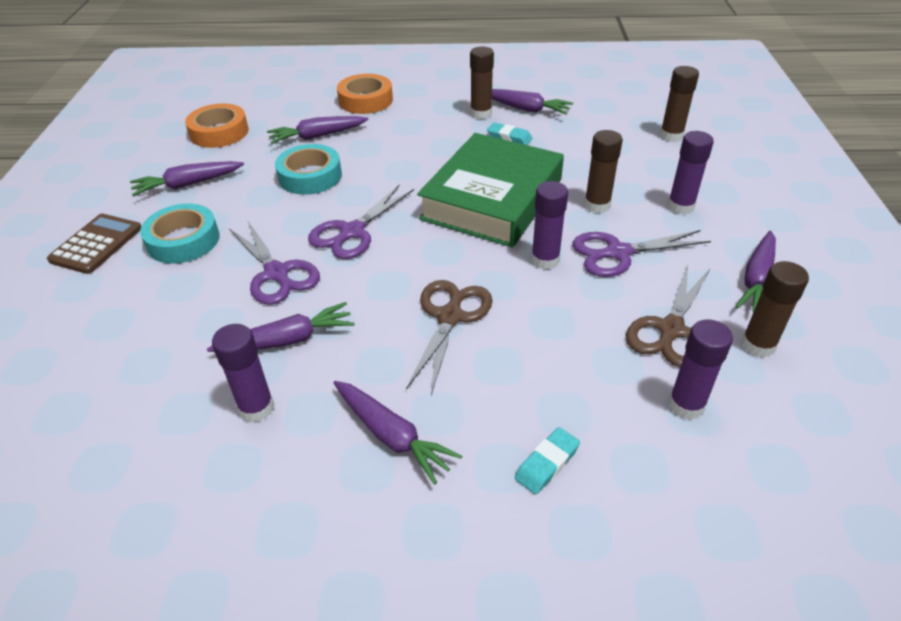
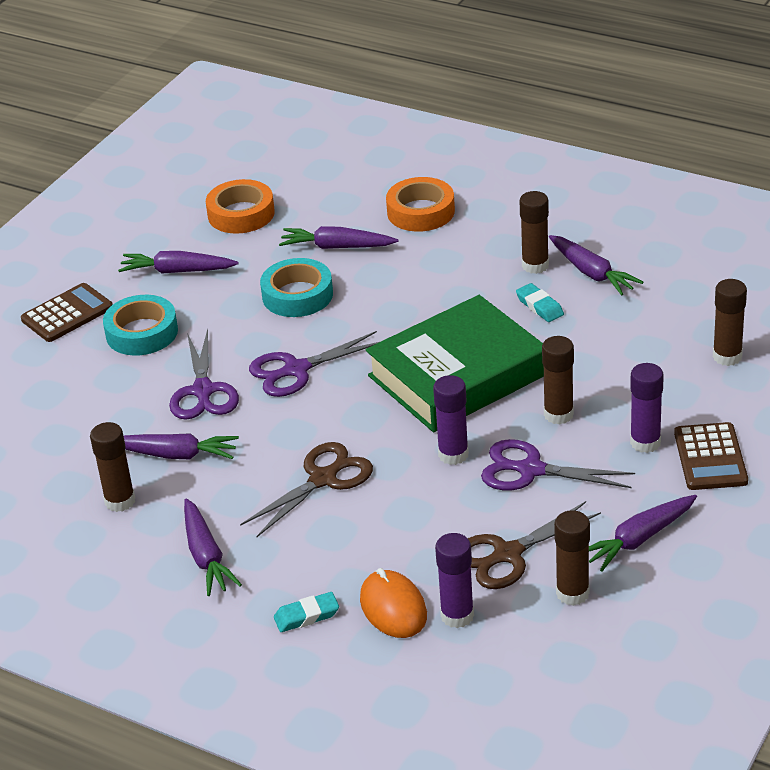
camera: 30 degrees right, 5 degrees down
purple glue stick [212,324,274,423] -> brown glue stick [90,422,135,512]
none -> orange mouse [360,568,427,638]
none -> brown calculator [674,422,748,490]

